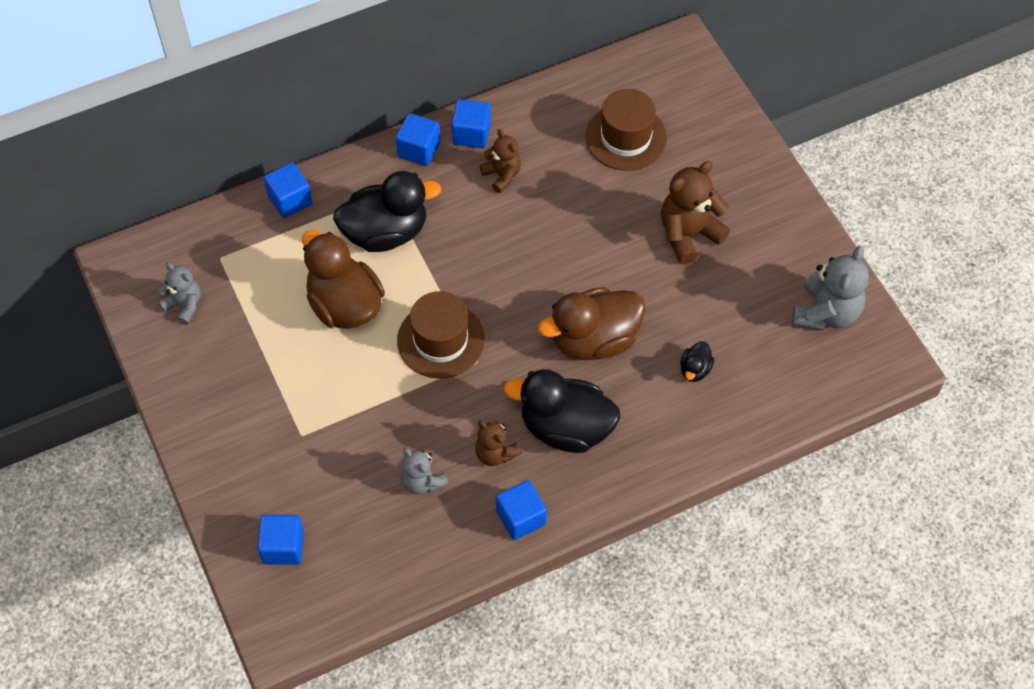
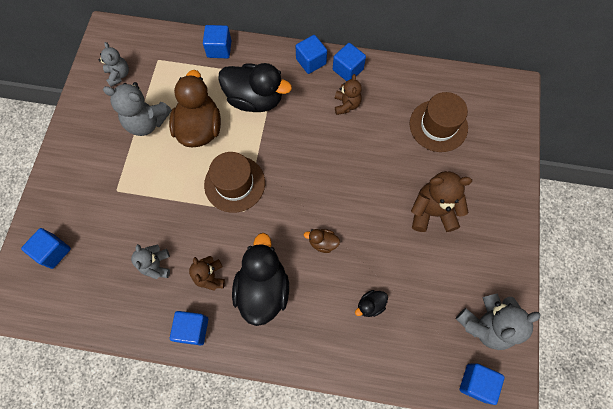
camera: 35 degrees right, 10 degrees up
black duck [504,369,621,453] -> black duck turned 45 degrees clockwise [232,233,289,326]
brown duck [538,287,645,360] -> brown duck [304,229,340,253], size x0.44
none -> grey teddy bear [103,82,172,136]
none -> blue cube [460,363,505,405]

